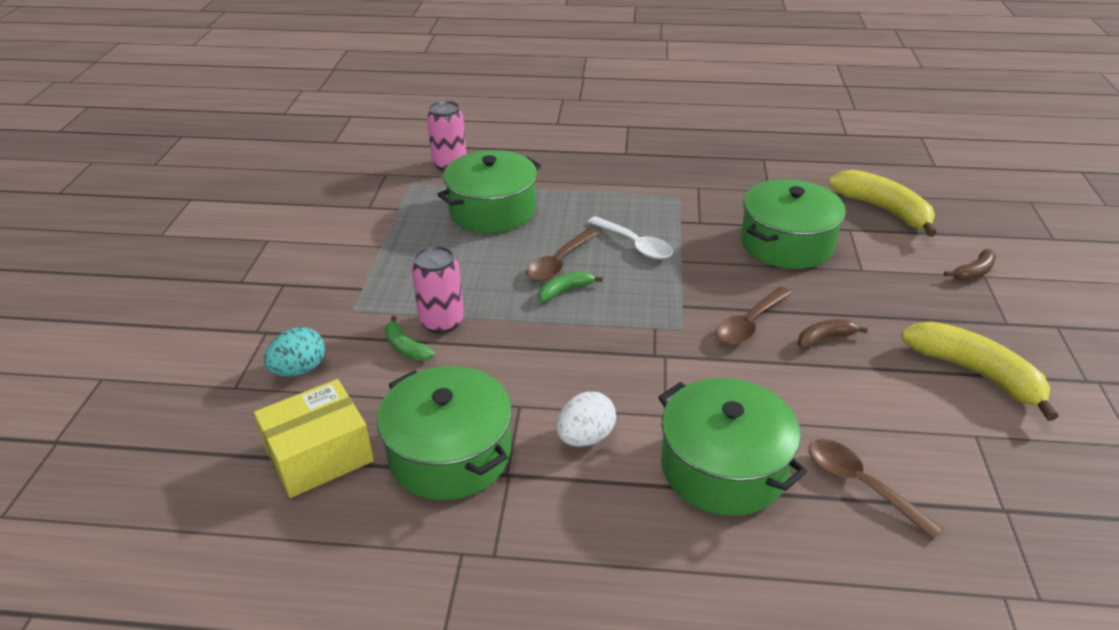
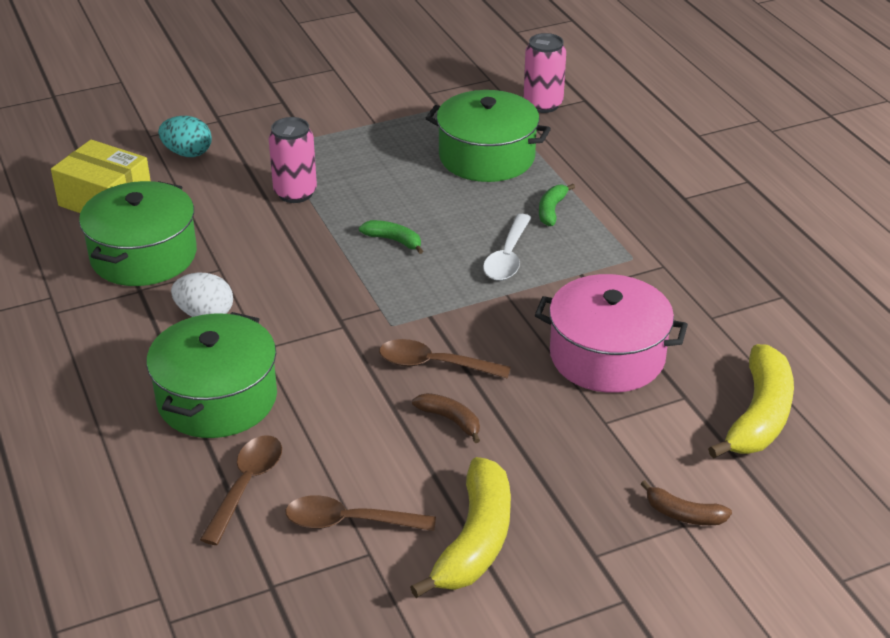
camera: 60 degrees right, 0 degrees up
green banana [385,316,435,361] -> green banana moved to [539,184,575,226]
brown spoon [527,229,597,281] -> brown spoon moved to [286,495,436,531]
green pot [741,179,846,269] -> pink pot [535,274,688,393]

